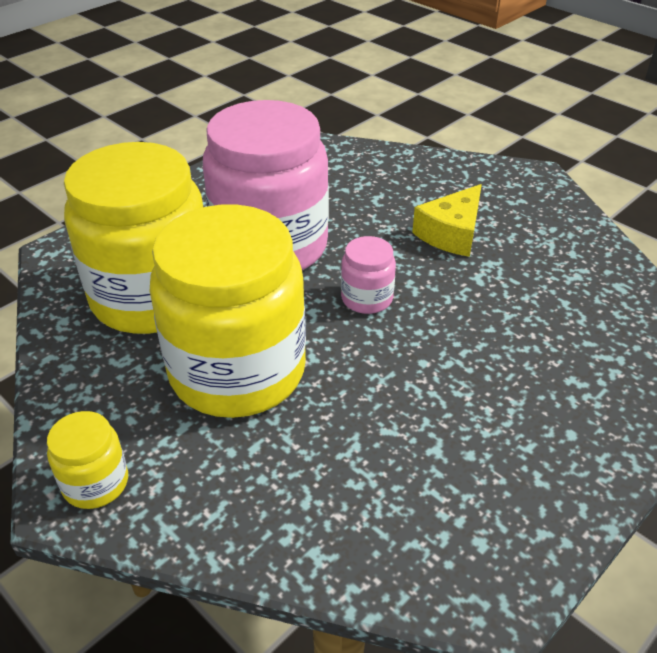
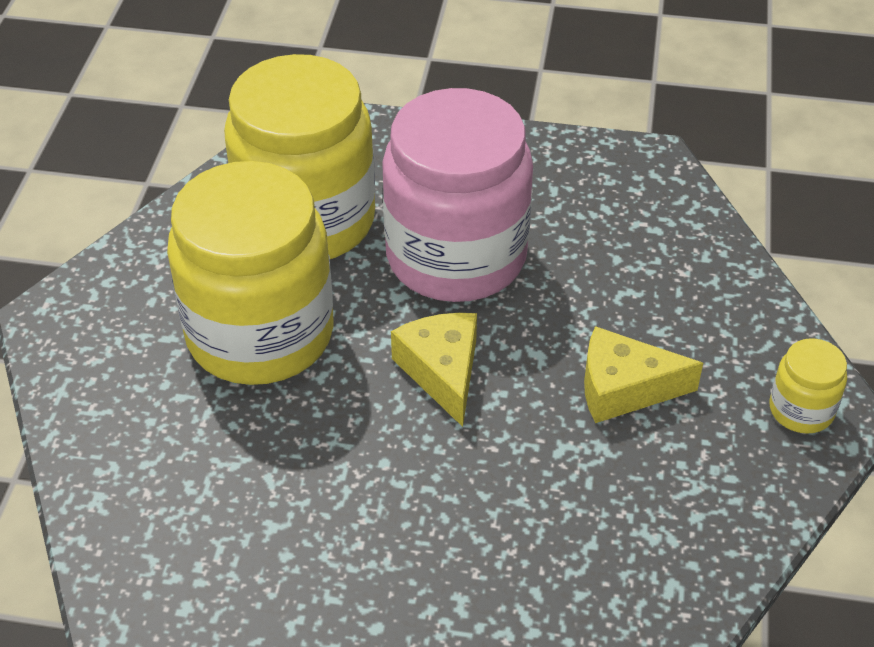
camera: 55 degrees right, 5 degrees up
yellow jar [47,411,128,509] -> yellow jar moved to [769,338,847,434]
pink jar [341,236,396,314] -> yellow cheese [391,313,477,427]

